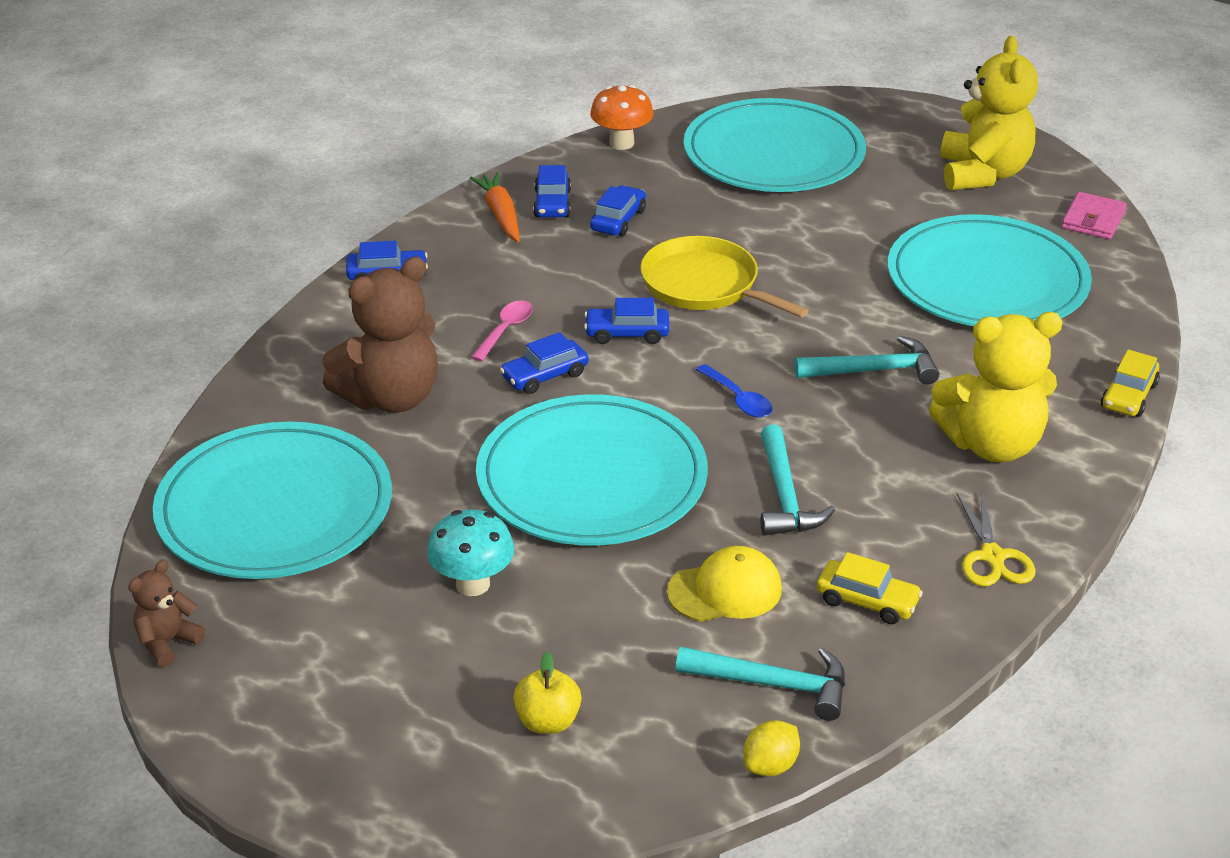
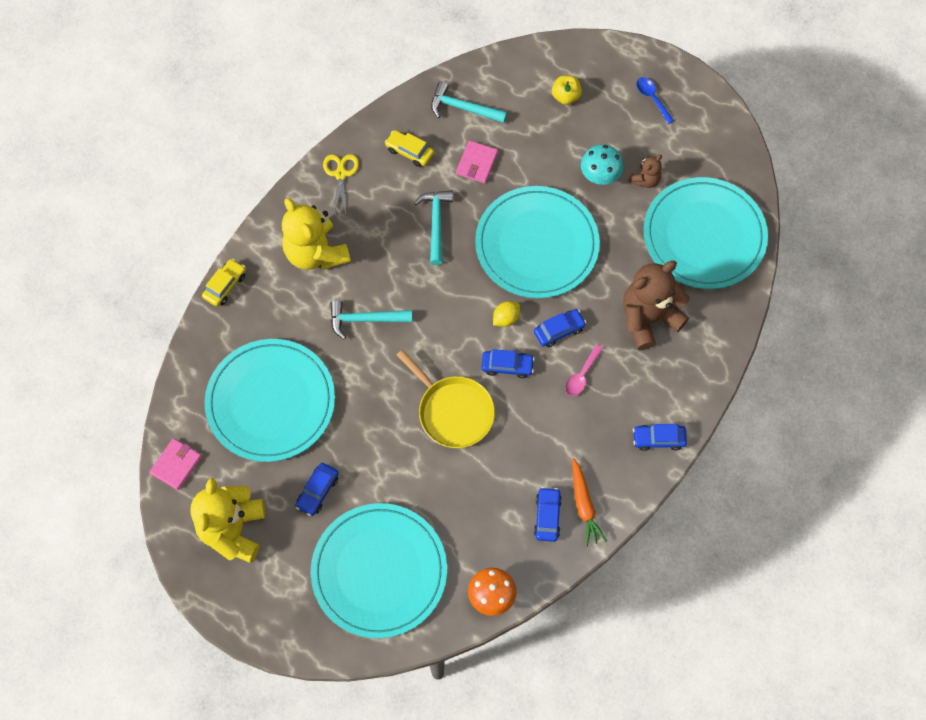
camera: 175 degrees left, 30 degrees up
brown teddy bear [128,560,205,667] -> brown teddy bear moved to [628,155,662,188]
blue car [590,185,646,236] -> blue car moved to [295,463,339,516]
yellow cap [667,546,782,622] -> pink wallet [456,141,498,183]
blue spoon [696,364,773,418] -> blue spoon moved to [636,77,674,124]
yellow lemon [743,720,800,776] -> yellow lemon moved to [493,301,520,327]
yellow teddy bear [929,312,1063,462] -> yellow teddy bear turned 120 degrees counterclockwise [282,198,351,270]

